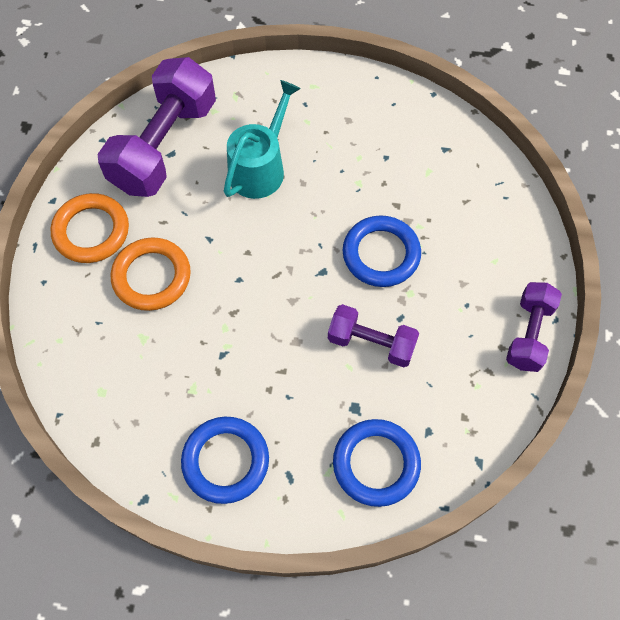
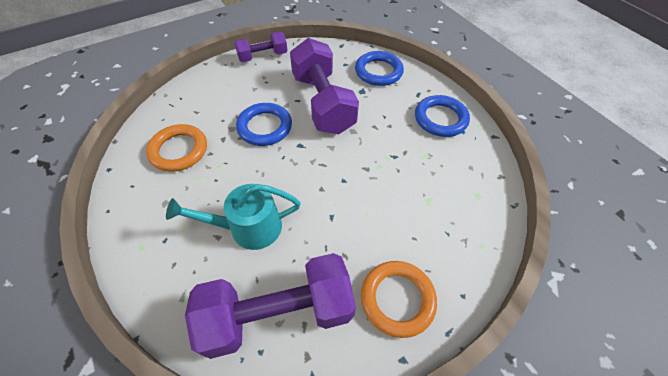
camera: 130 degrees left, 10 degrees down
orange ring [111,238,191,311] -> orange ring moved to [146,124,207,172]
purple dumbbell [328,304,419,367] -> purple dumbbell [290,38,359,134], size x1.80

